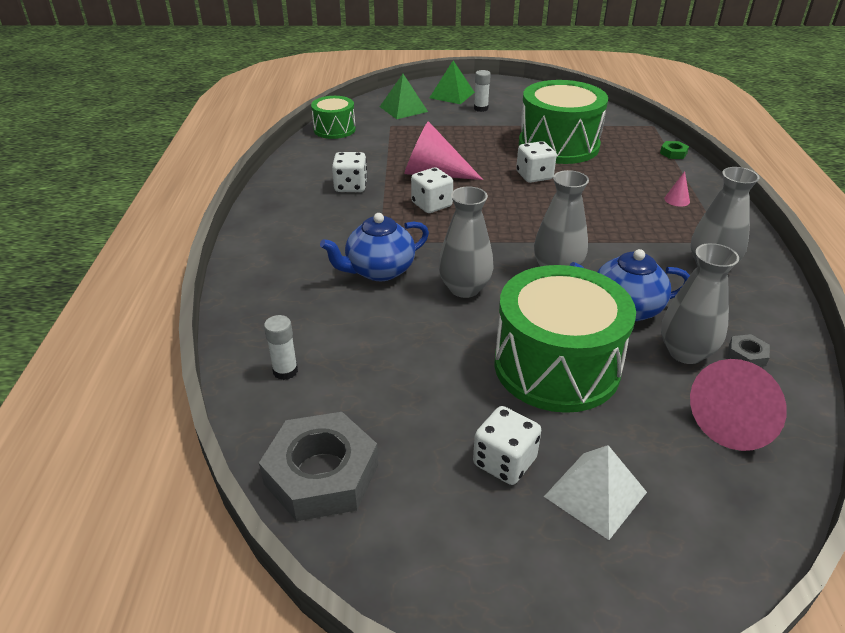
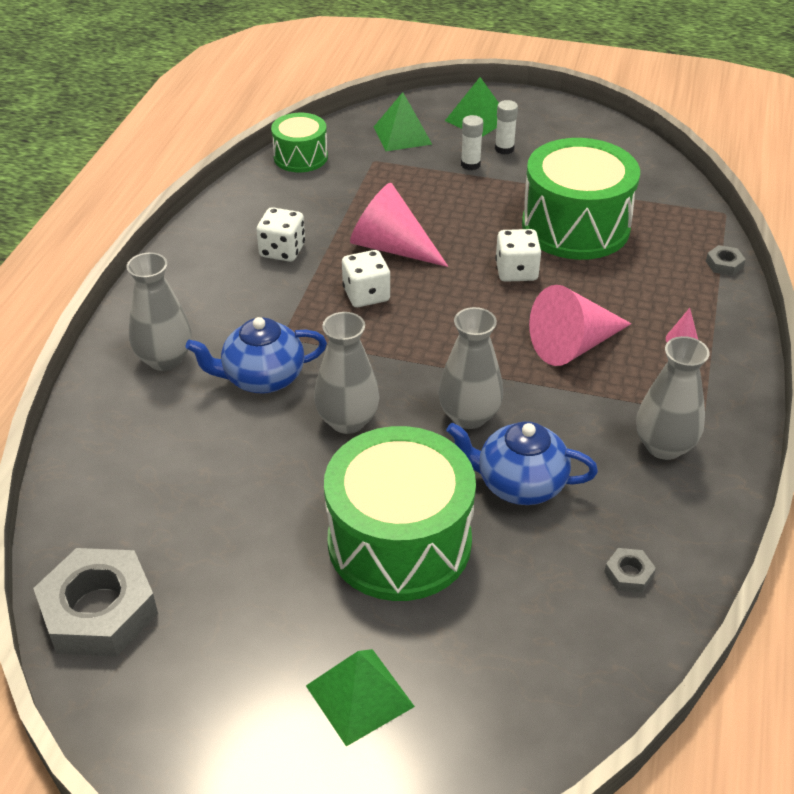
camera: 15 degrees right, 5 degrees up
white glue stick [264,315,298,380] -> white glue stick moved to [461,115,483,170]
white dice [473,406,541,485] -> none
white pyramid [544,445,647,540] -> green pyramid [306,649,415,746]
green nut [660,141,689,159] -> grey nut [706,245,746,276]
grey vase [661,243,739,364] -> grey vase moved to [126,252,192,371]
pink cone [690,359,787,451] -> pink cone moved to [529,285,631,366]

